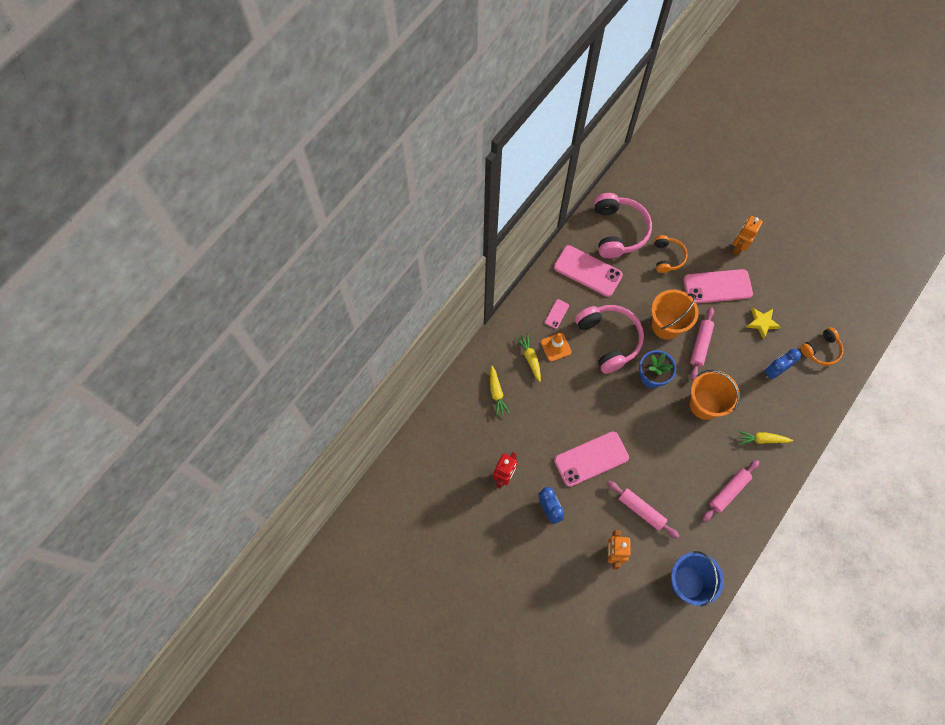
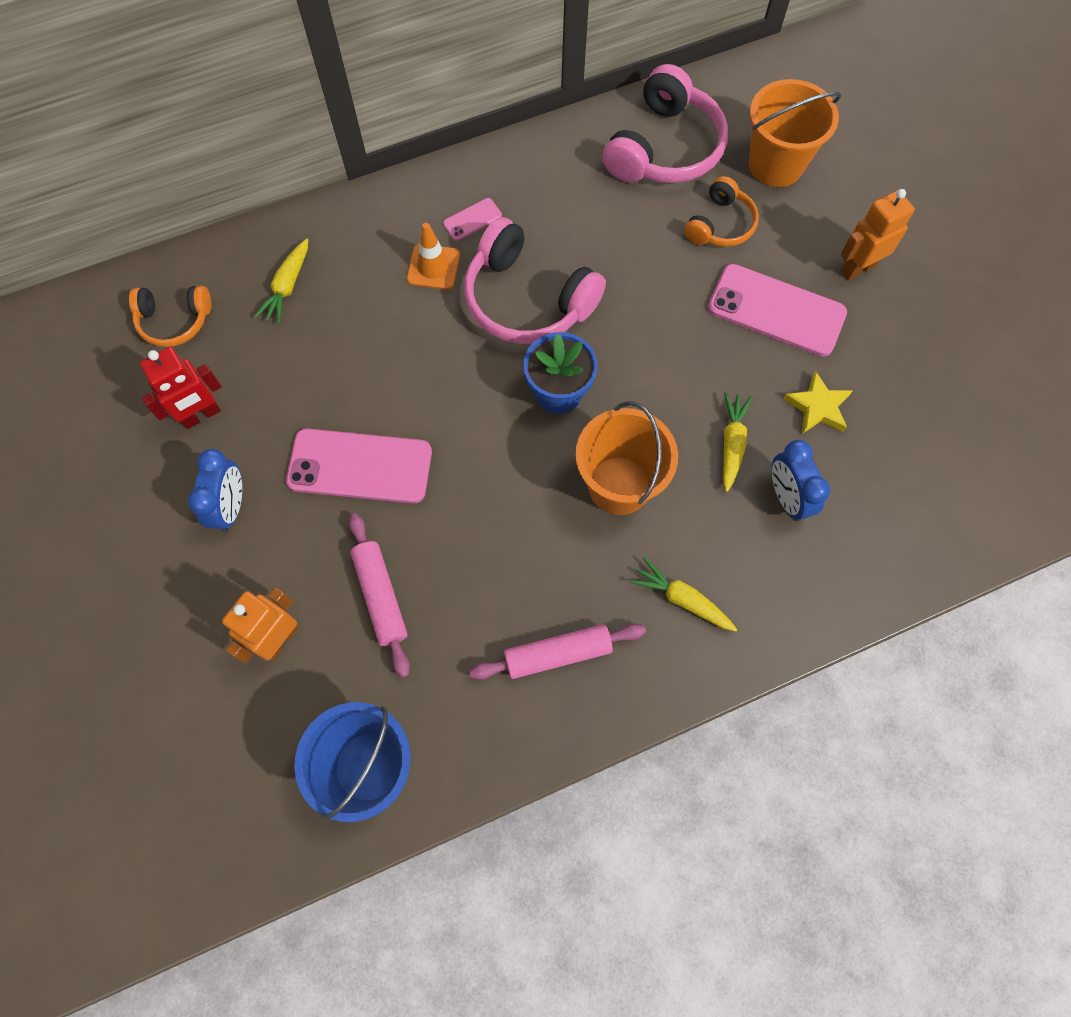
camera: 30 degrees right, 0 degrees up
yellow carrot [515,333,541,382] -> yellow carrot moved to [722,392,752,492]
pink phone [554,245,623,297] -> none
pink headphones [575,305,644,374] -> pink headphones turned 120 degrees clockwise [464,217,606,344]
orange bucket [651,290,699,340] -> orange bucket moved to [749,79,841,187]
pink rolling pin [690,307,714,380] -> none
blue clock [765,349,801,379] -> blue clock turned 105 degrees counterclockwise [771,440,830,521]
orange headphones [800,327,843,366] -> orange headphones moved to [129,286,211,347]

